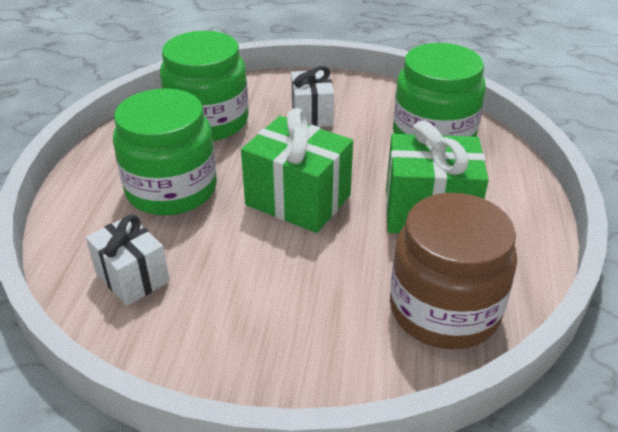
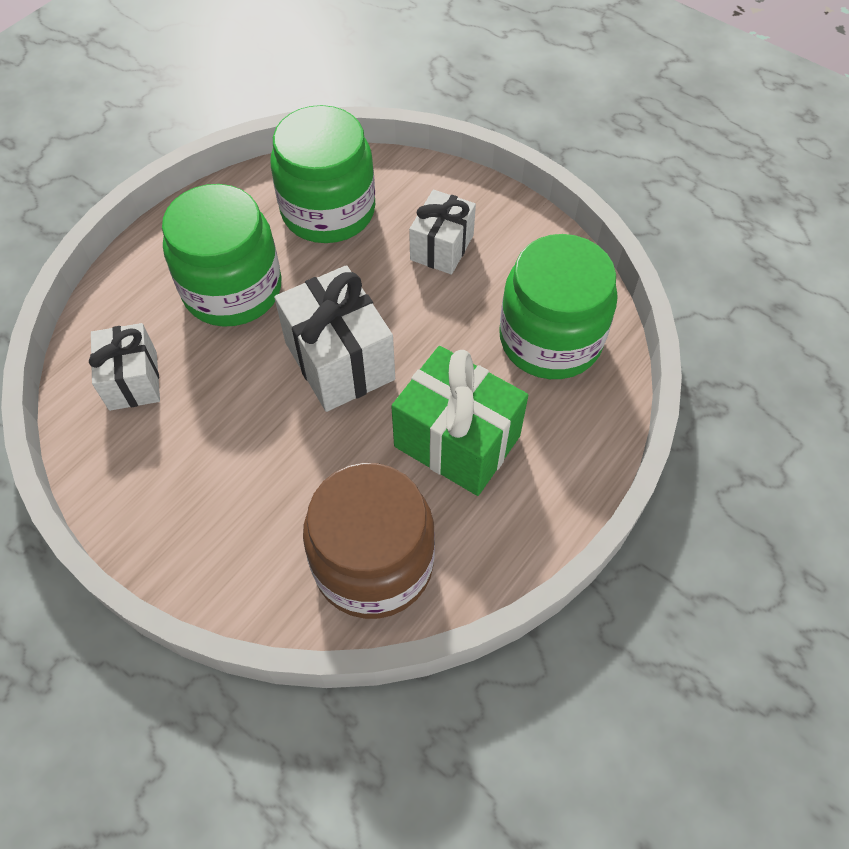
camera: 30 degrees right, 20 degrees up
green gift [241,108,353,233] -> white gift [274,265,395,412]

